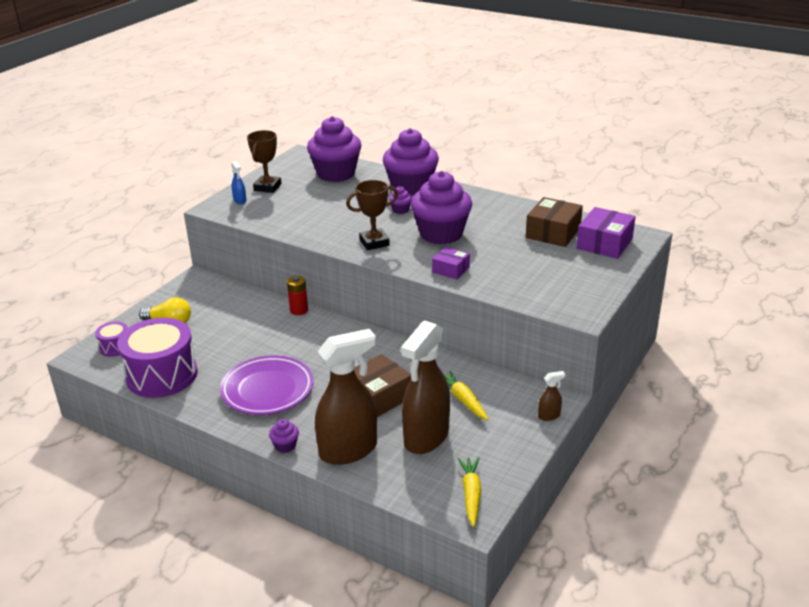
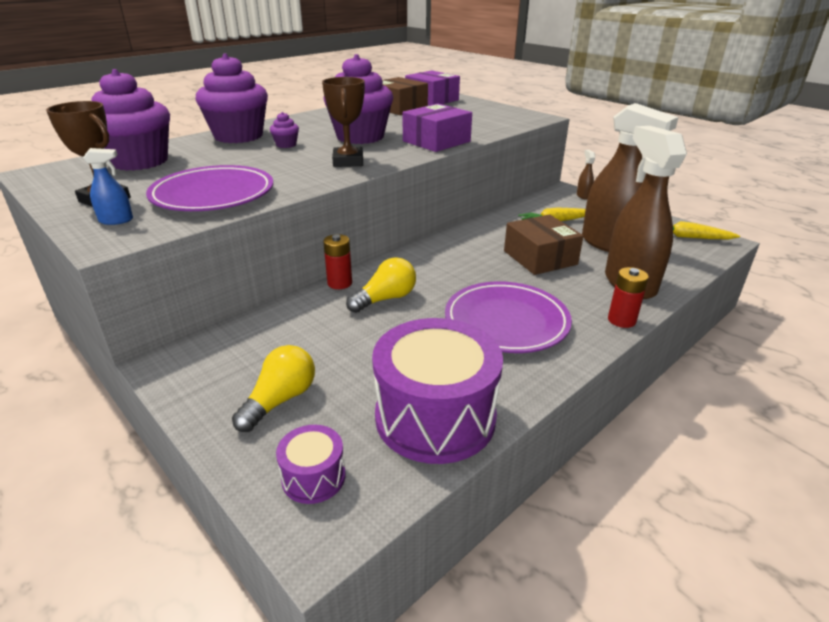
camera: 75 degrees left, 0 degrees up
purple cupcake [269,419,299,453] -> red battery [608,267,649,328]
purple box [432,247,470,280] -> purple box [403,104,472,152], size x1.66
none -> purple plate [146,165,273,211]
none -> yellow light bulb [346,257,416,313]

